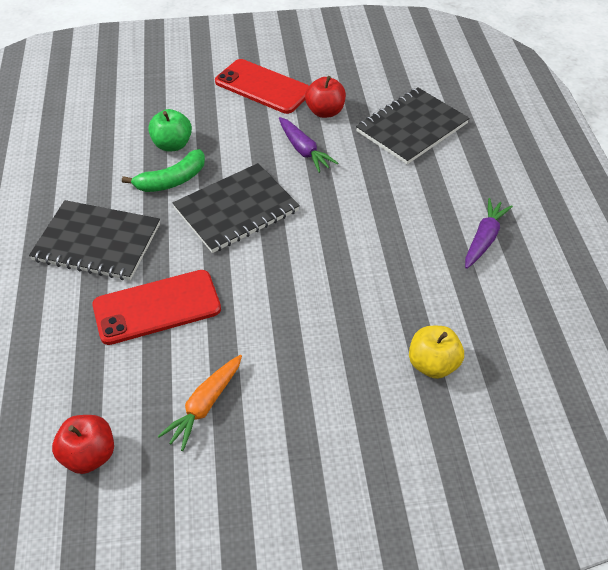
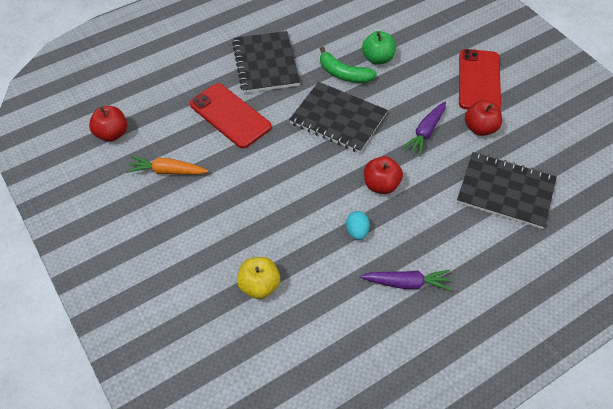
camera: 65 degrees right, 5 degrees up
none -> turquoise egg [346,211,370,240]
none -> red apple [364,156,403,194]

